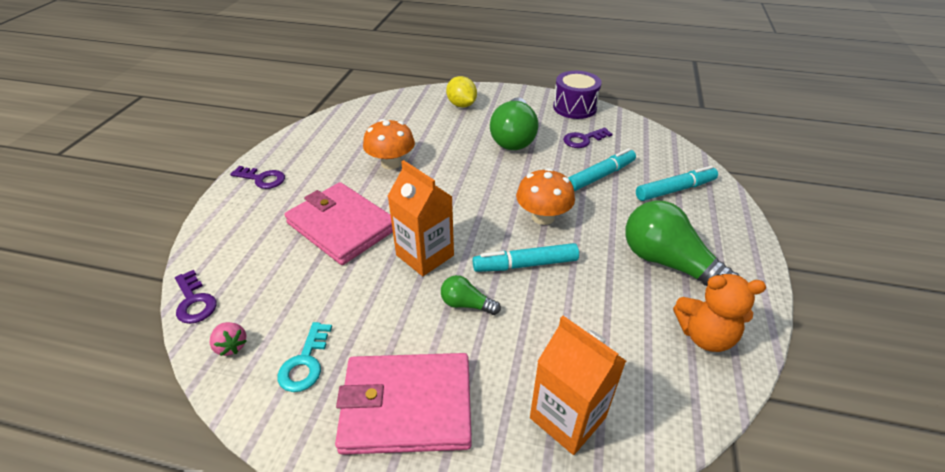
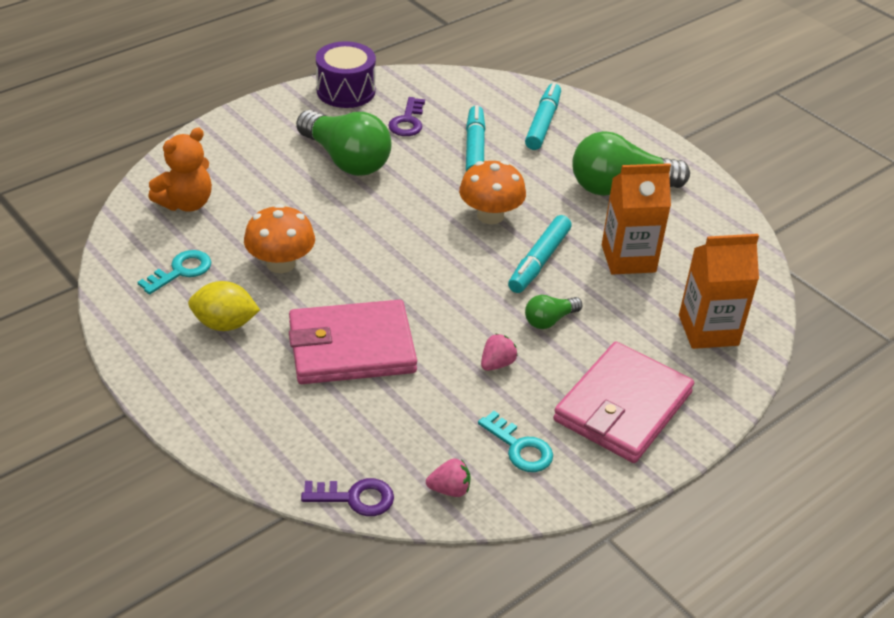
camera: 55 degrees left, 0 degrees up
purple key [230,166,285,189] -> none
orange carton [388,160,454,276] -> orange carton moved to [602,163,671,274]
yellow lemon [446,76,477,108] -> yellow lemon moved to [188,281,260,331]
orange teddy bear [673,274,766,352] -> orange teddy bear moved to [148,128,212,212]
none -> turquoise key [137,250,211,295]
none -> pink strawberry [481,333,518,371]

